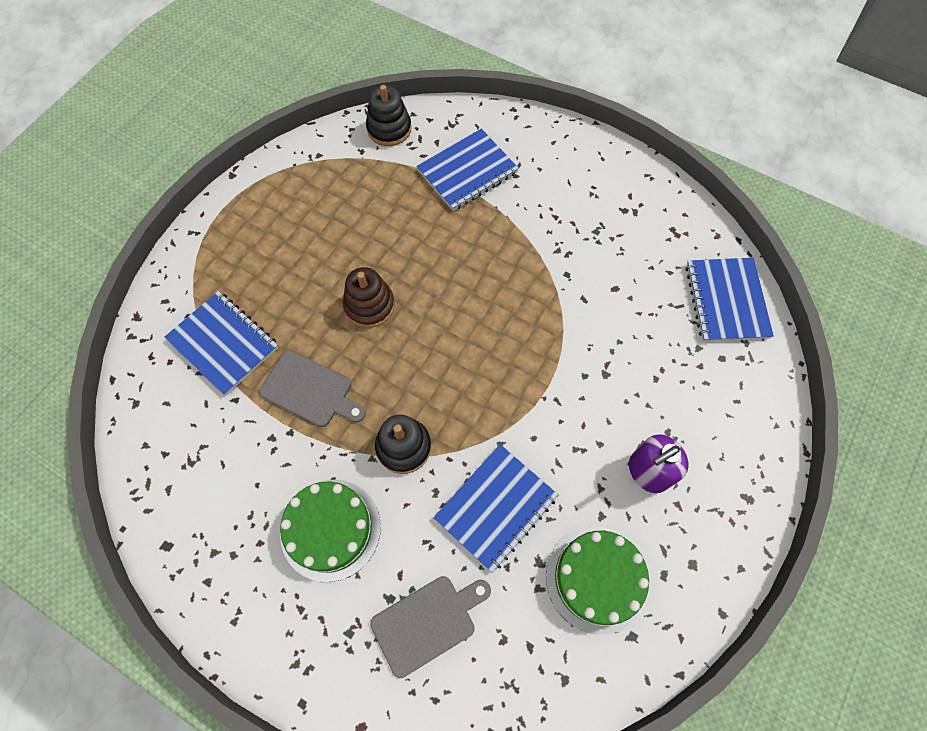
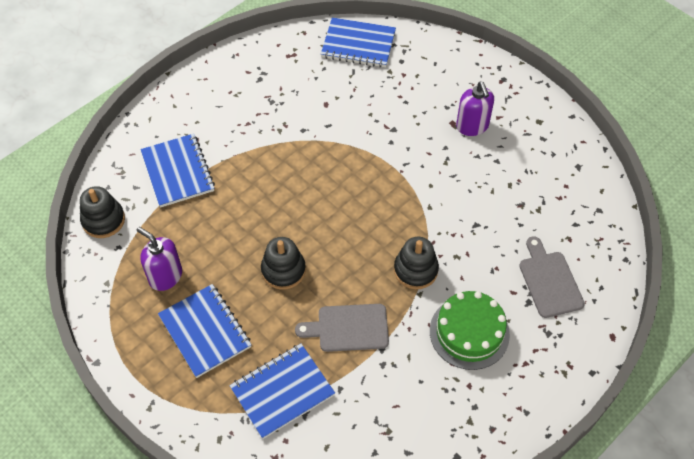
camera: 75 degrees left, 10 degrees down
grey cutting board [259,350,366,427] -> grey cutting board turned 135 degrees counterclockwise [295,304,389,352]
brown stacking toy [343,267,395,328] -> black stacking toy [261,237,306,290]
blue notebook [433,444,558,573] -> blue notebook moved to [158,284,252,378]
green cake [546,526,649,634] -> none
none -> purple soap dispenser [136,227,182,291]

